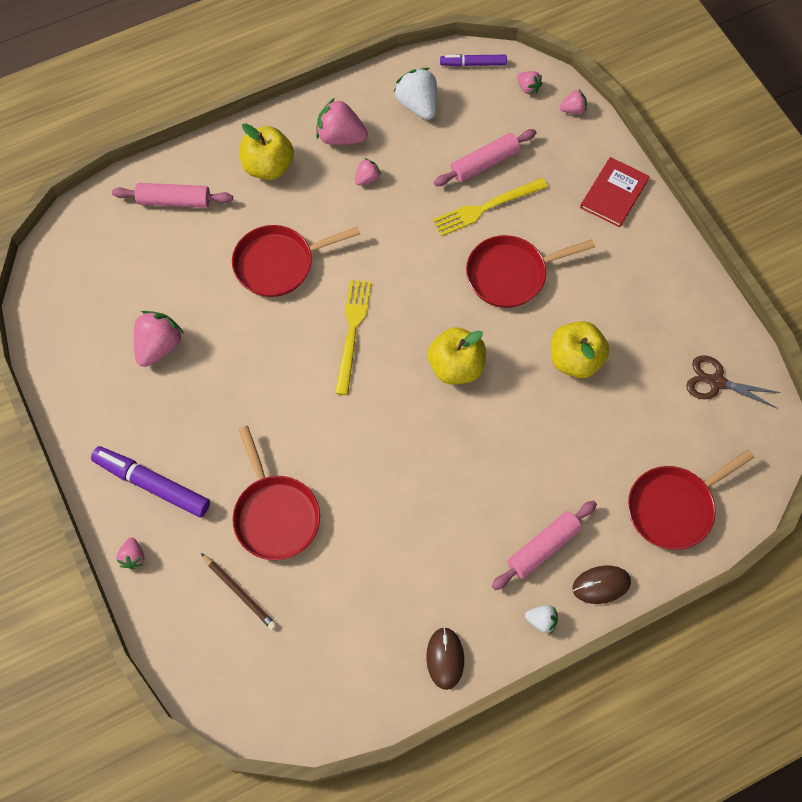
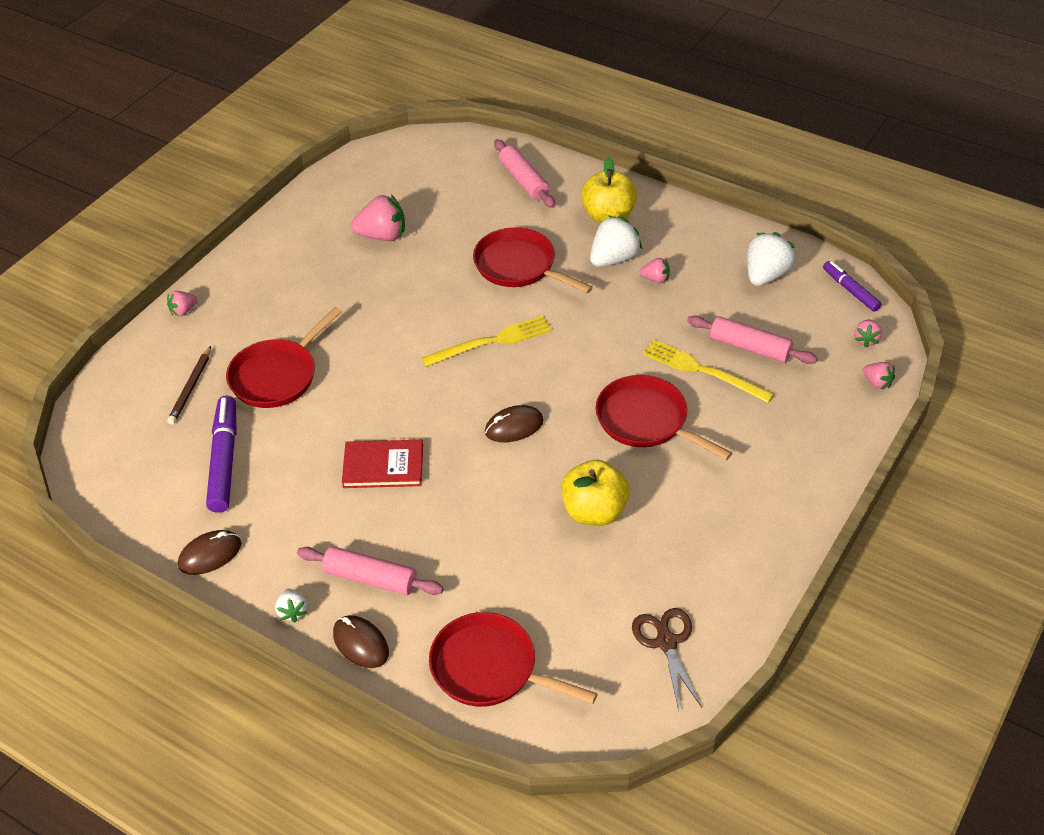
camera: 60 degrees right, 20 degrees down
purple marker [91,446,210,518] -> purple marker moved to [206,395,236,513]
pink strawberry [316,98,368,145] -> none
yellow apple [428,327,486,385] -> brown mouse [485,405,544,442]
red book [580,157,650,228] -> red book moved to [342,440,423,488]
none -> white strawberry [590,216,642,267]

